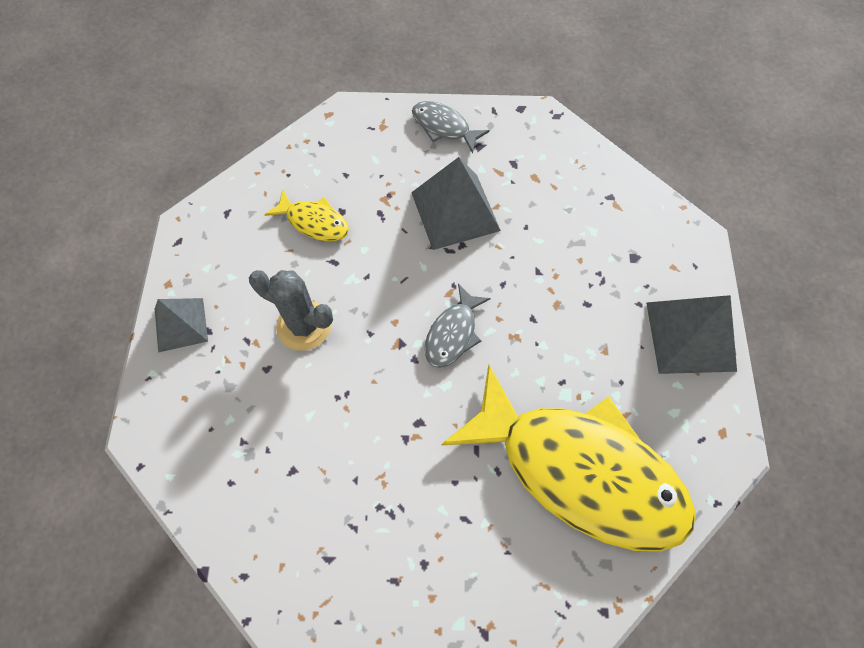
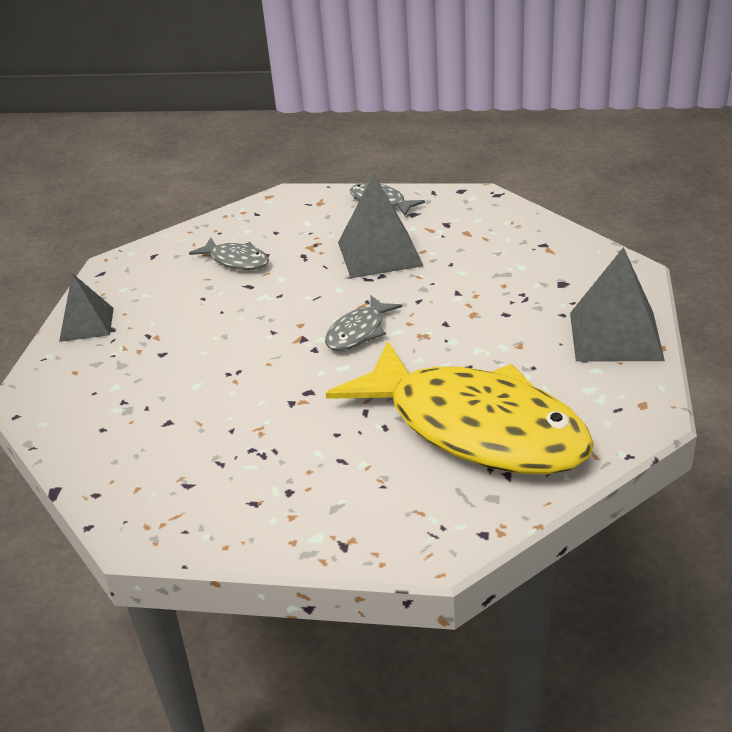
camera: 10 degrees right, 30 degrees down
grey cactus [249,270,333,351] -> none
yellow fish [264,189,349,241] -> grey fish [189,238,269,270]

